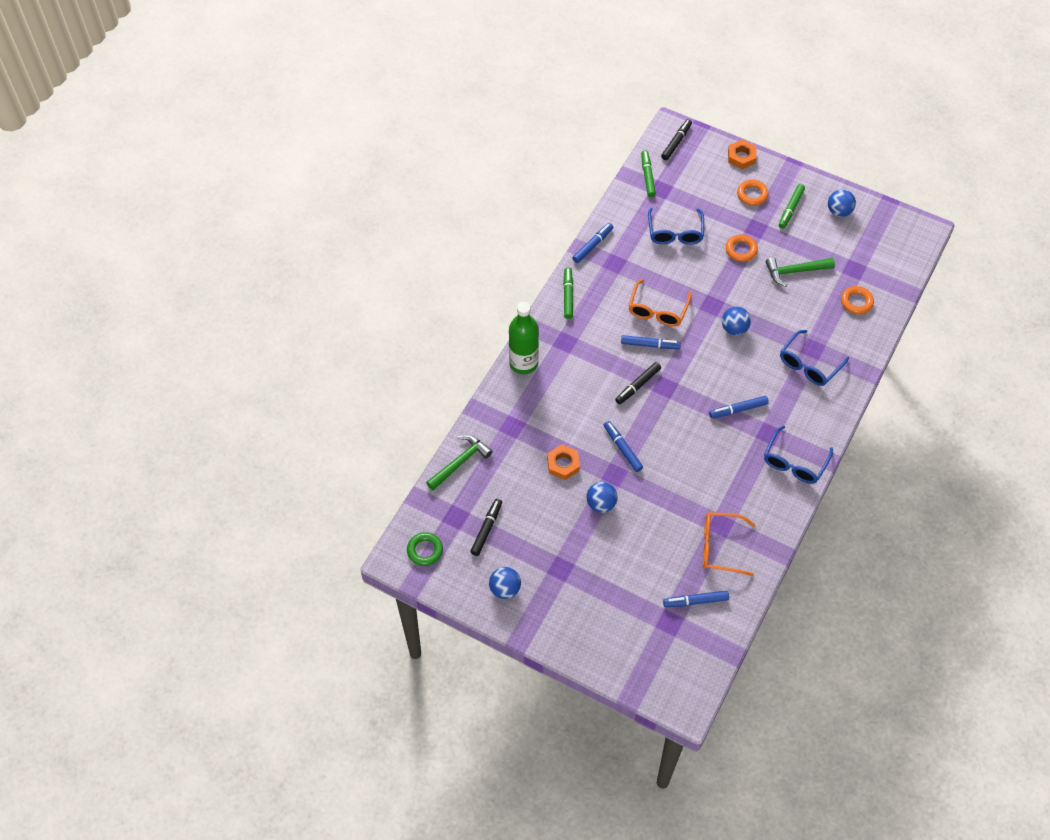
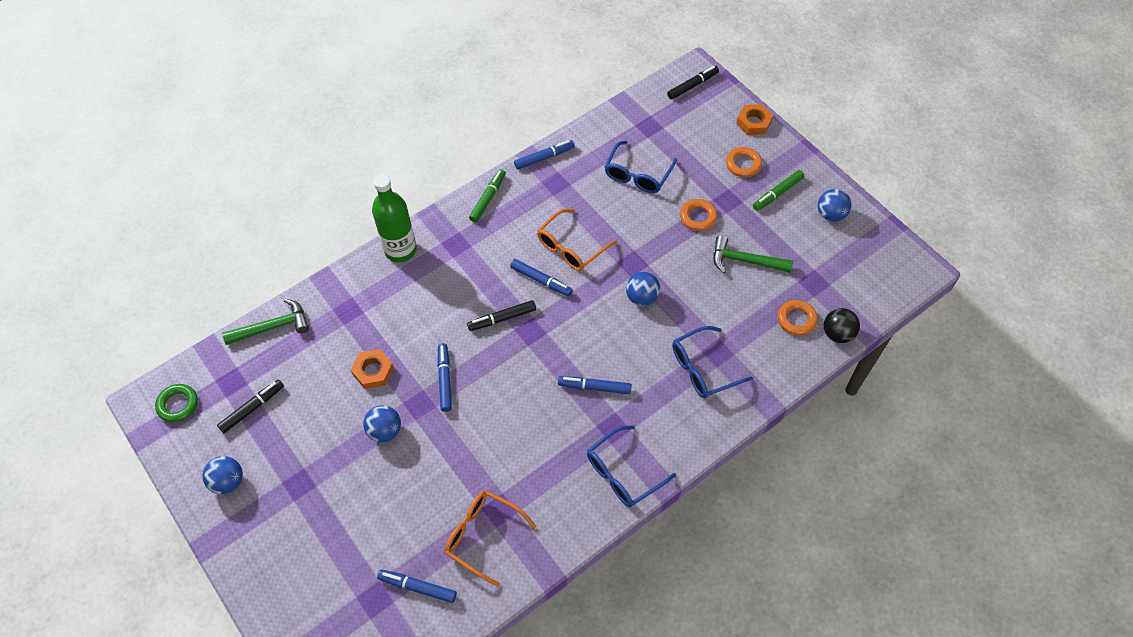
camera: 25 degrees right, 0 degrees up
green marker [641,150,656,197] -> none
none -> black ball [824,308,860,343]

